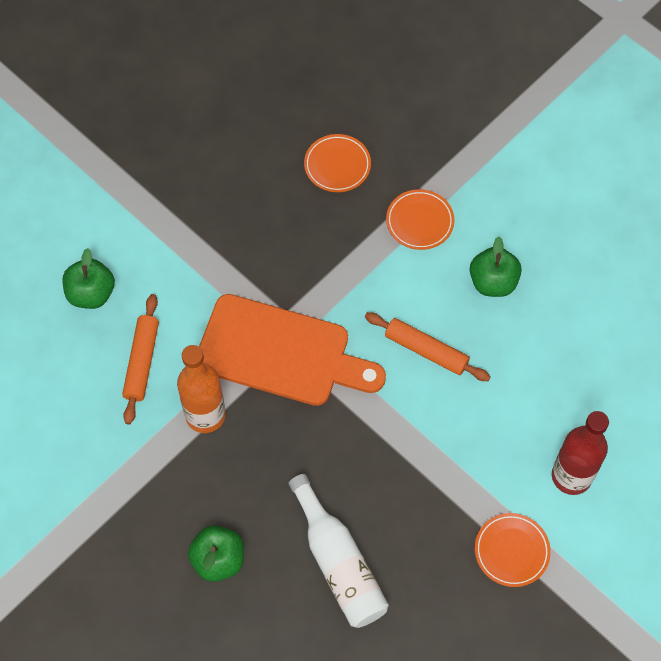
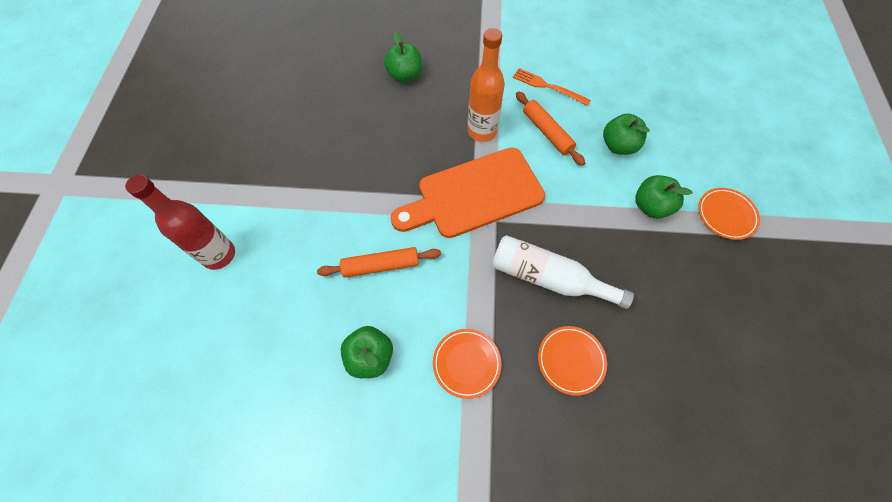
camera: 140 degrees right, 0 degrees up
white bottle [288,474,389,628] -> white bottle moved to [492,235,634,309]
orange plate [475,513,551,587] -> orange plate moved to [698,188,760,240]
none -> orange fork [513,68,591,106]
none -> green apple [635,175,693,219]

